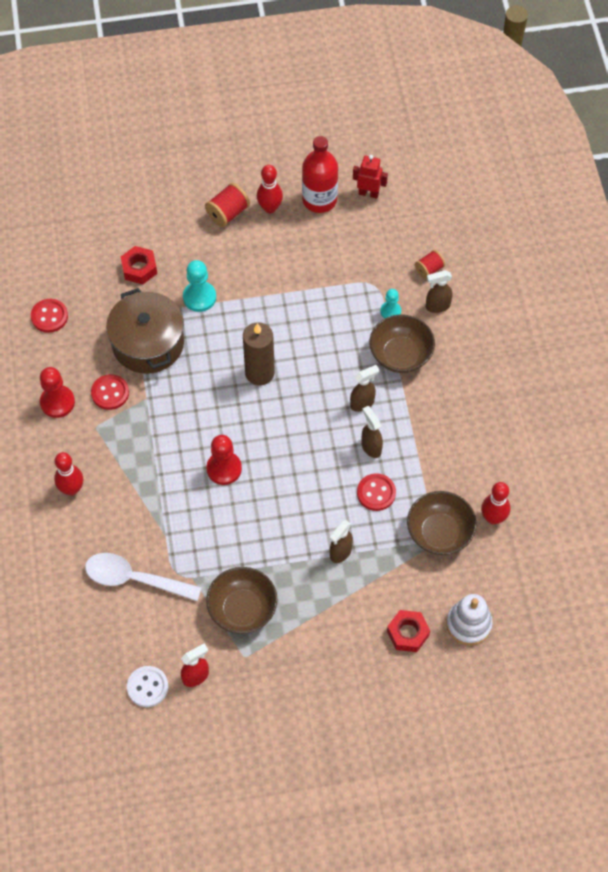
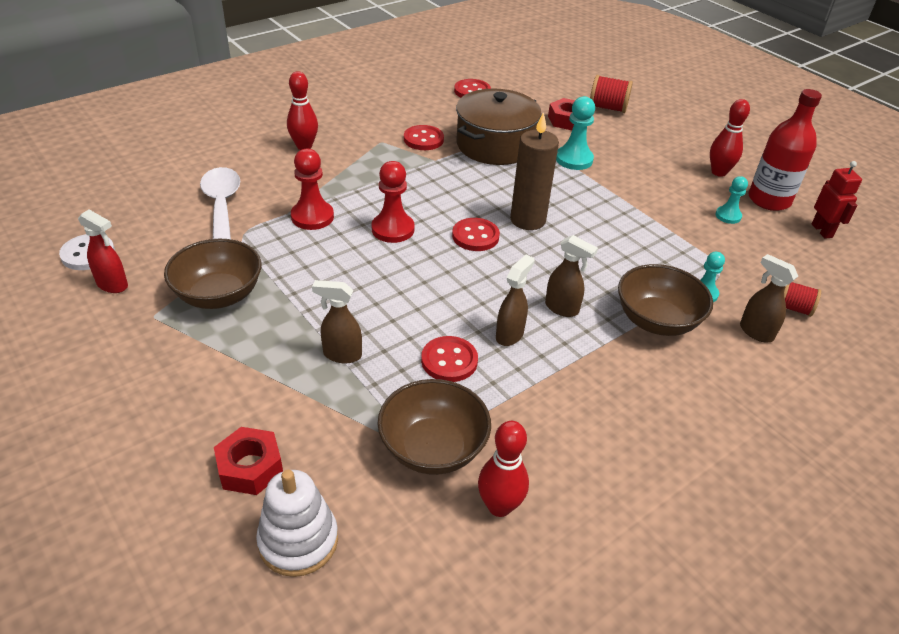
camera: 60 degrees right, 20 degrees down
red pawn [40,367,75,418] -> red pawn moved to [291,149,334,230]
red spool [205,183,250,227] -> red spool moved to [590,75,633,113]
none -> red button [452,218,500,251]
none -> turquoise pawn [716,176,748,224]

